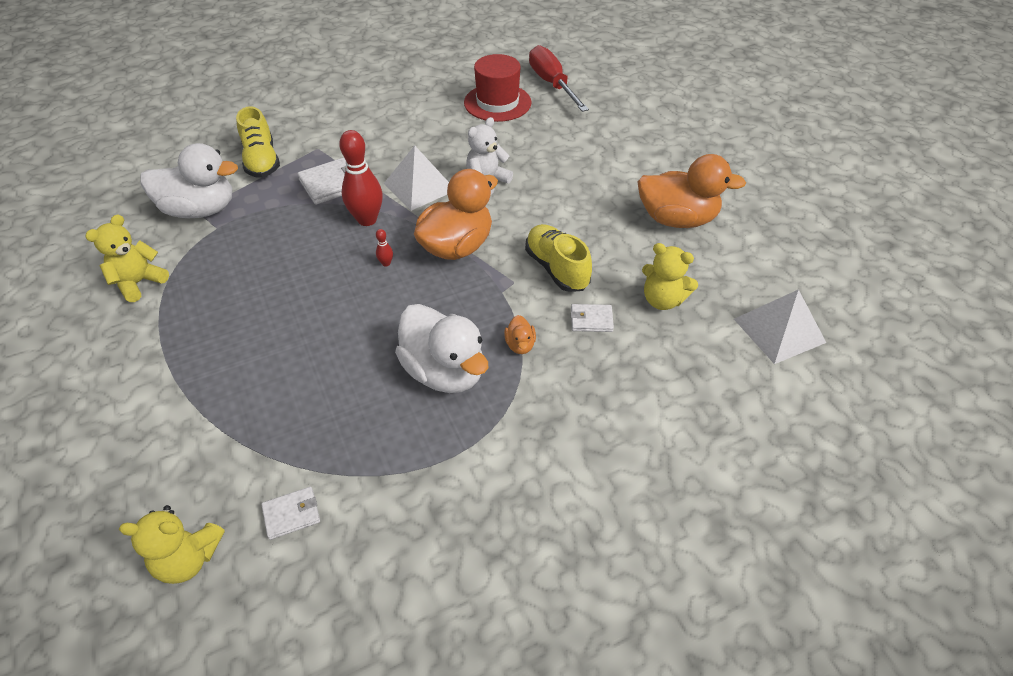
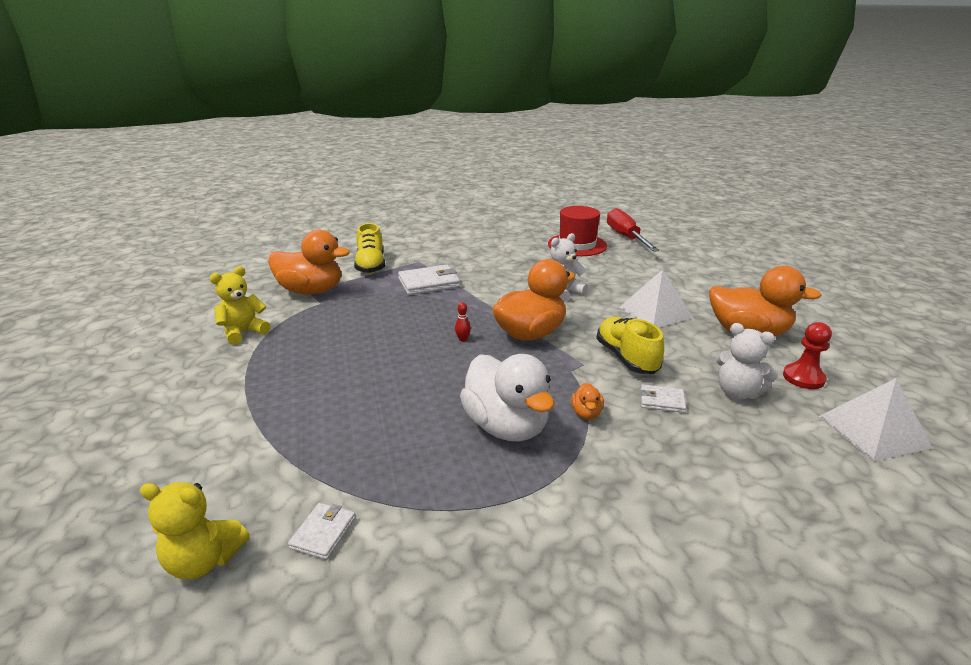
camera: 10 degrees right, 20 degrees down
white duck [141,143,238,218] -> orange duck [268,230,350,294]
white wallet [261,487,320,540] -> white wallet turned 60 degrees counterclockwise [288,503,355,560]
red bowling pin [339,130,383,226] -> none
white pyramid [384,145,449,211] -> white pyramid moved to [620,269,693,328]
yellow teddy bear [642,243,698,310] -> white teddy bear [716,323,778,400]
none -> red pawn [783,322,832,389]

